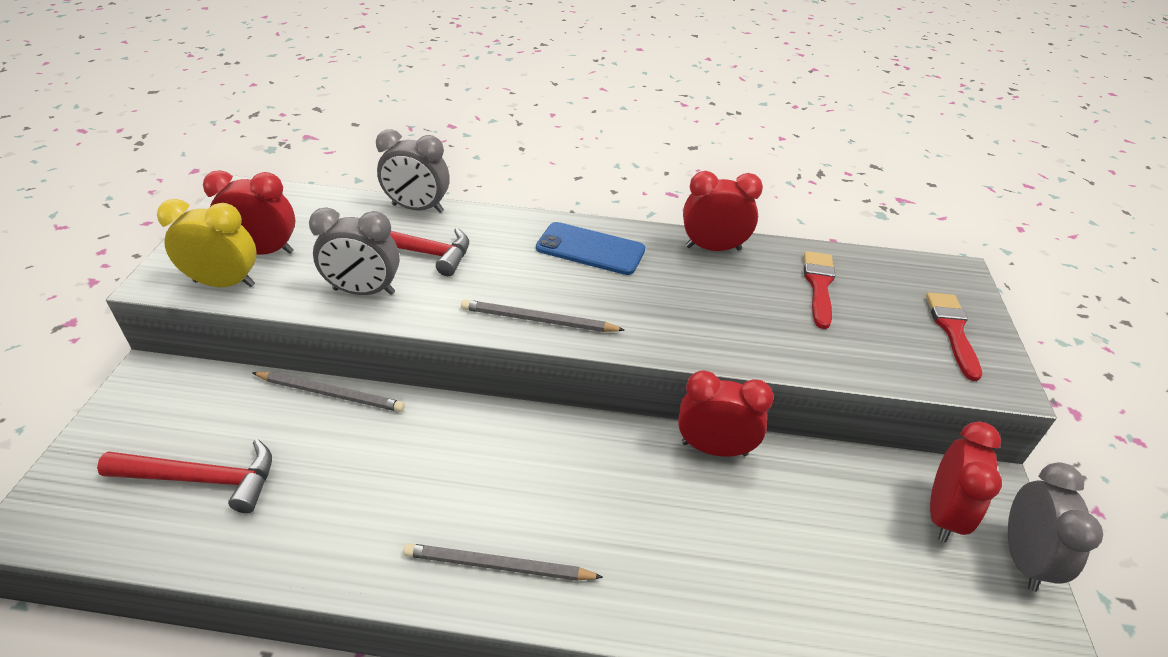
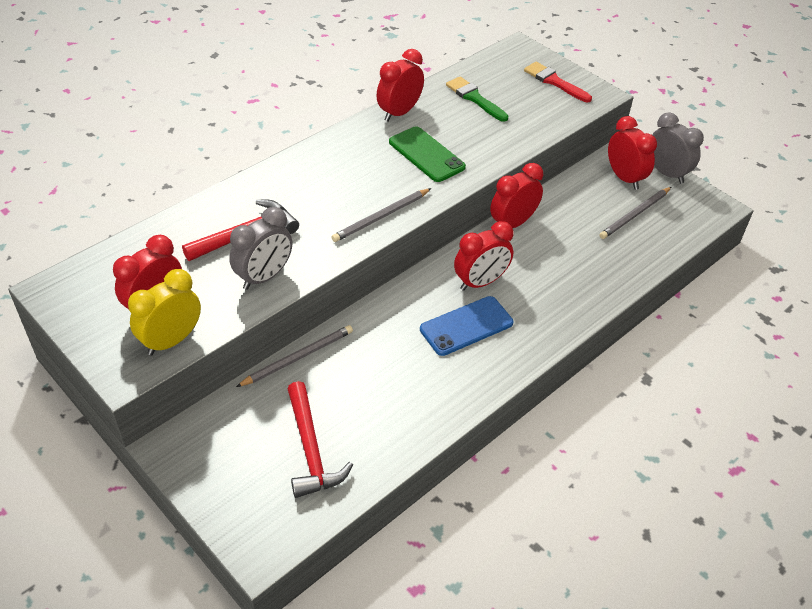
camera: 50 degrees left, 5 degrees up
red hammer [97,439,272,513] -> red hammer turned 120 degrees clockwise [288,381,353,498]
grey clock [376,129,450,213] -> none
grey pencil [403,543,603,581] -> grey pencil moved to [599,187,671,239]
blue phone [536,222,645,275] -> blue phone moved to [420,296,513,356]
red brush [804,251,835,329] -> green brush [446,77,508,122]
none -> green phone [389,126,466,182]
none -> red clock [454,221,513,291]

